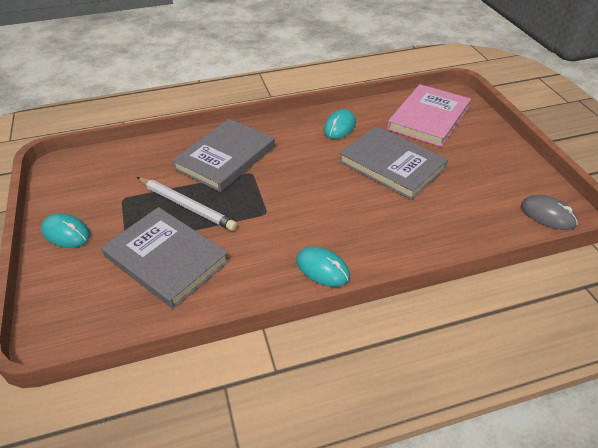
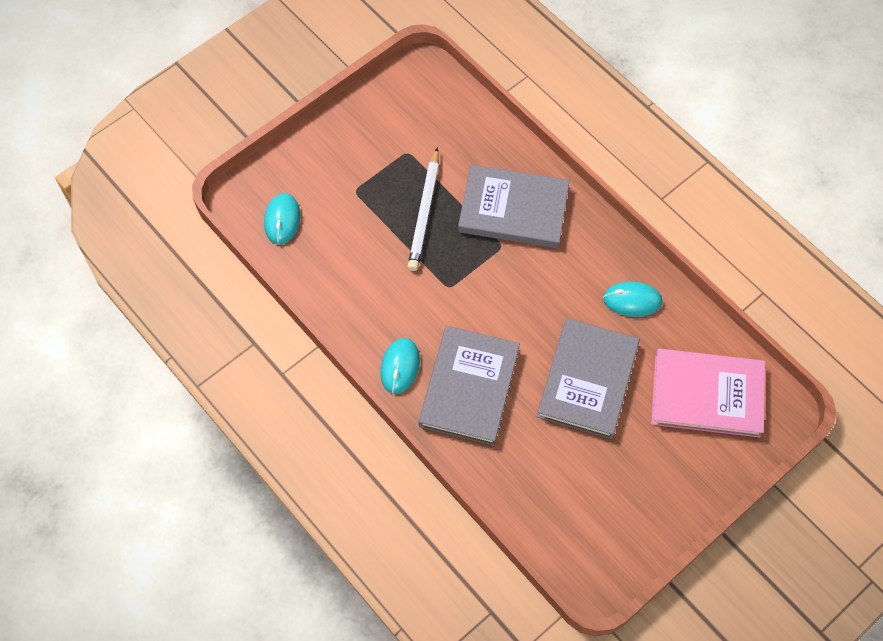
camera: 65 degrees right, 20 degrees up
turquoise mouse [41,213,90,248] -> turquoise mouse moved to [264,193,301,245]
grey book [101,207,229,309] -> grey book moved to [419,326,520,446]
grey mouse [521,195,578,230] -> none

